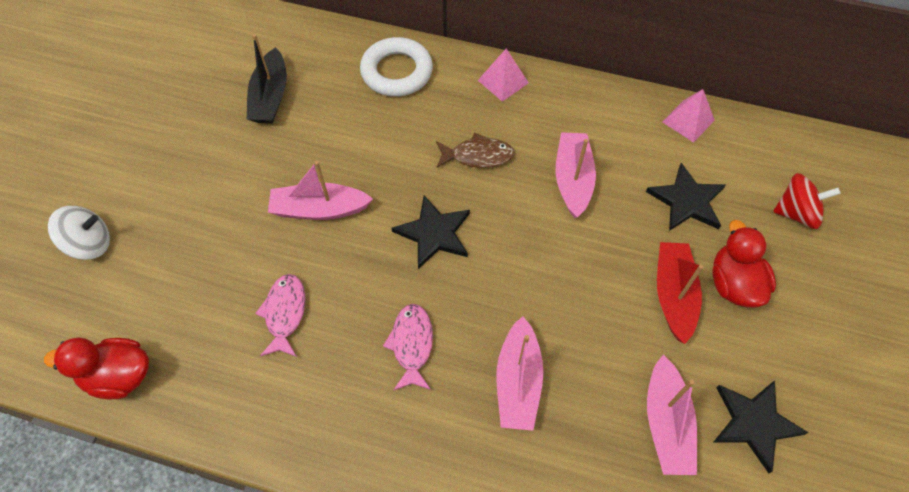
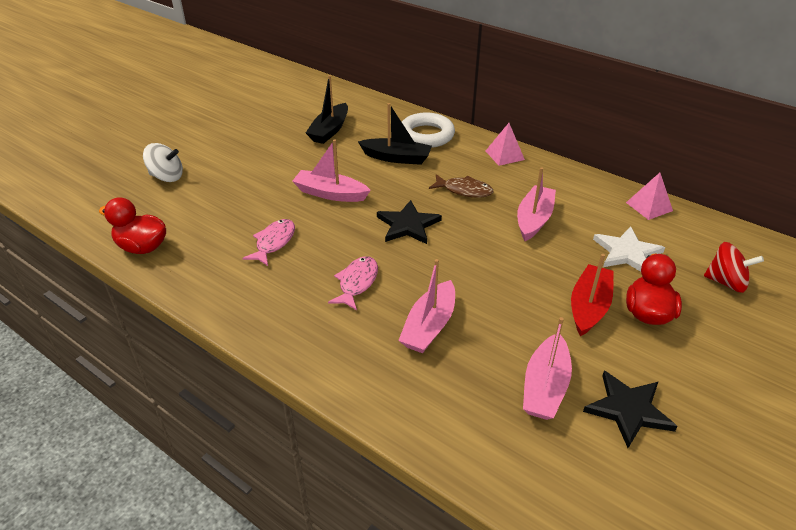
camera: 20 degrees right, 20 degrees down
black star [646,163,725,231] -> white star [593,226,665,272]
none -> black boat [358,103,432,165]

